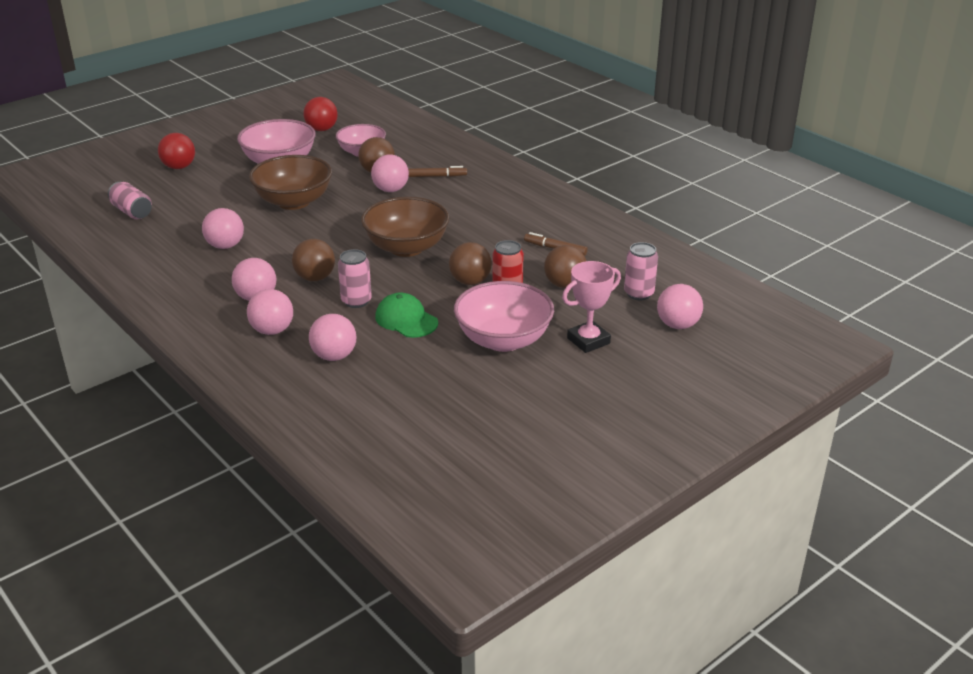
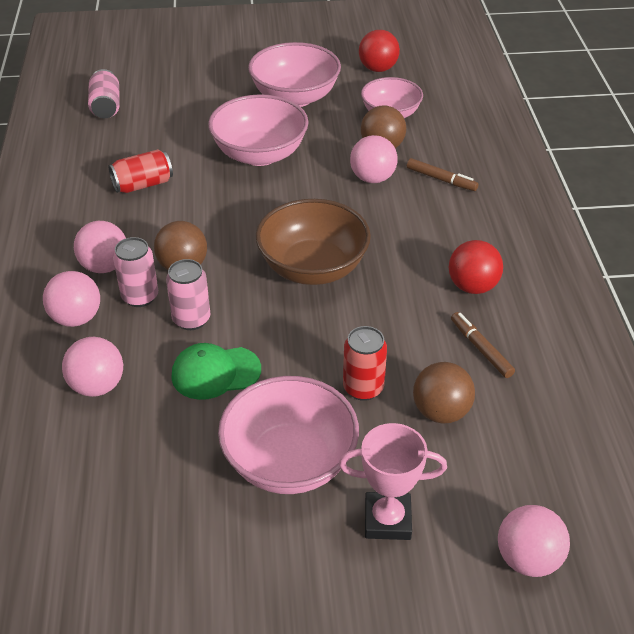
camera: 35 degrees right, 10 degrees up
red ball [158,133,195,169] -> red ball moved to [449,240,503,294]
pink ball [202,208,244,249] -> red can [109,149,173,193]
brown bowl [249,155,332,210] -> pink bowl [208,94,308,166]
green cap [375,292,438,338] -> green cap turned 90 degrees counterclockwise [171,343,261,400]
brown ball [449,242,492,285] -> none
pink can [624,242,658,300] -> pink can moved to [113,237,158,307]

